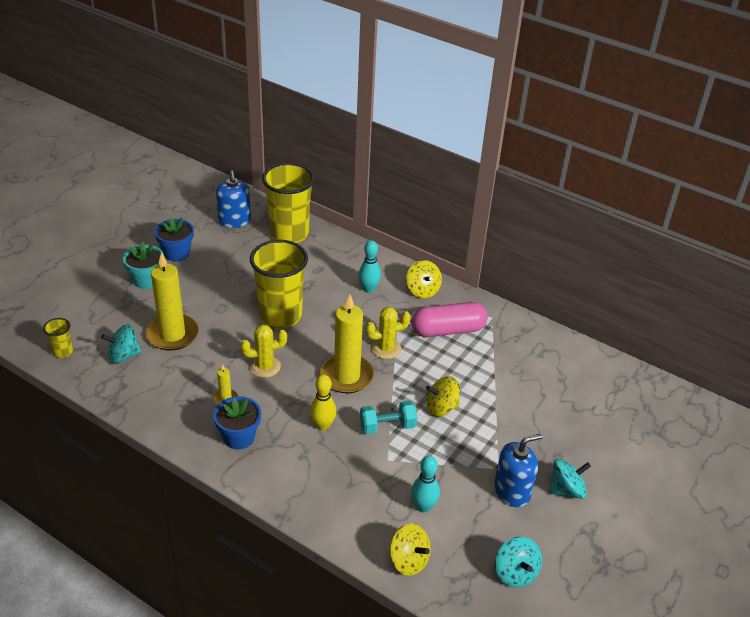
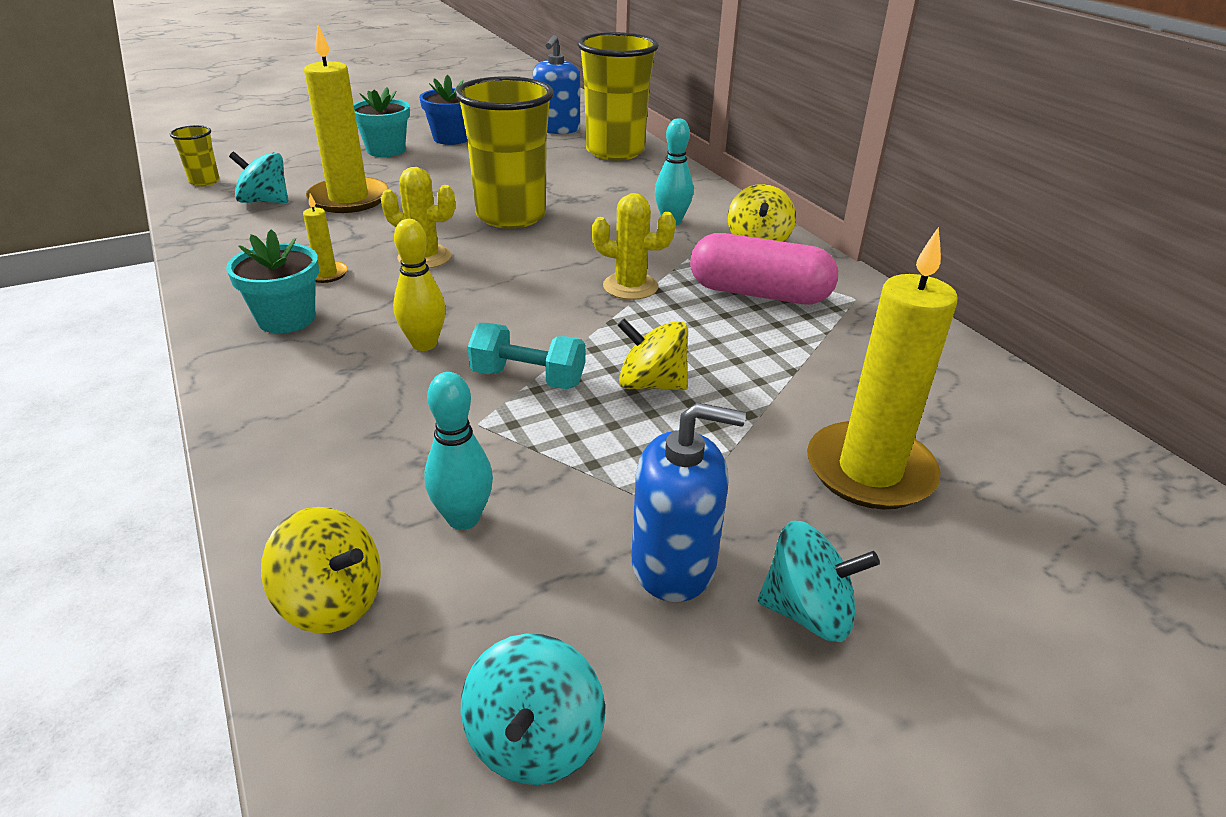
camera: 30 degrees right, 5 degrees down
blue flower pot [213,396,261,449] -> turquoise flower pot [226,229,319,333]
yellow candle [320,295,374,393] -> yellow candle moved to [807,227,958,510]
yellow spinning top [390,523,431,576] -> yellow spinning top turned 45 degrees counterclockwise [261,507,381,633]

